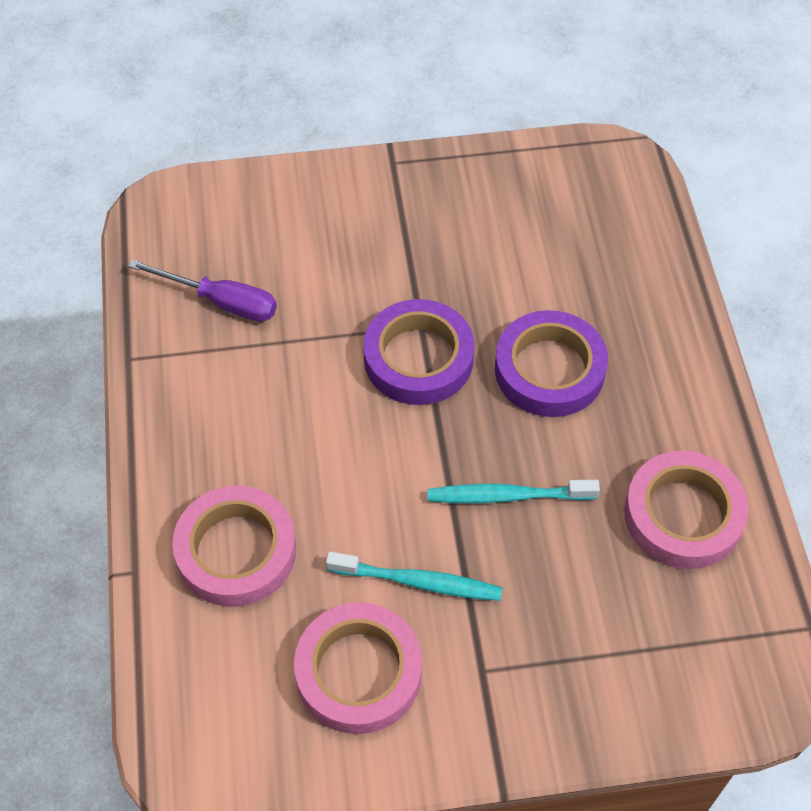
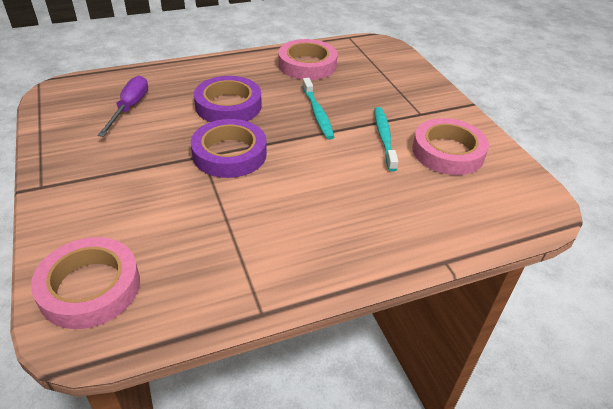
camera: 105 degrees left, 15 degrees down
purple screwdriver [128,259,277,322] -> purple screwdriver moved to [97,76,148,137]
pink tape [172,486,296,607] -> pink tape moved to [31,237,140,329]

